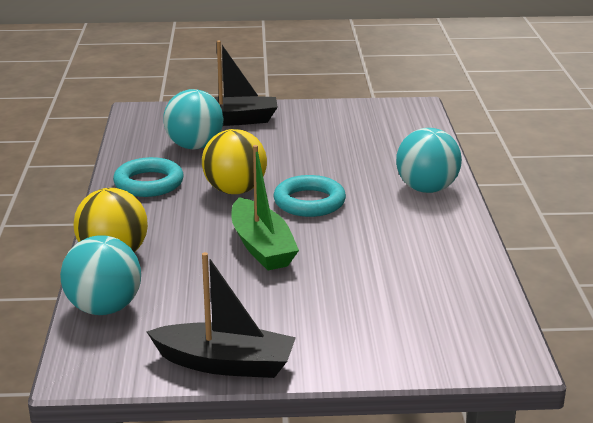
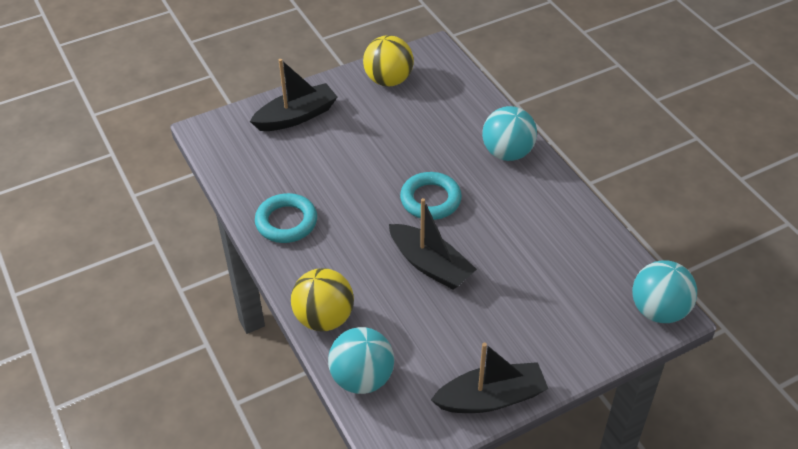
camera: 25 degrees left, 20 degrees up
turquoise ball [163,89,224,149] -> turquoise ball moved to [632,260,697,323]
yellow ball [202,129,267,194] -> yellow ball moved to [363,35,414,87]
green boat [231,145,299,270] -> black boat [389,198,477,289]

